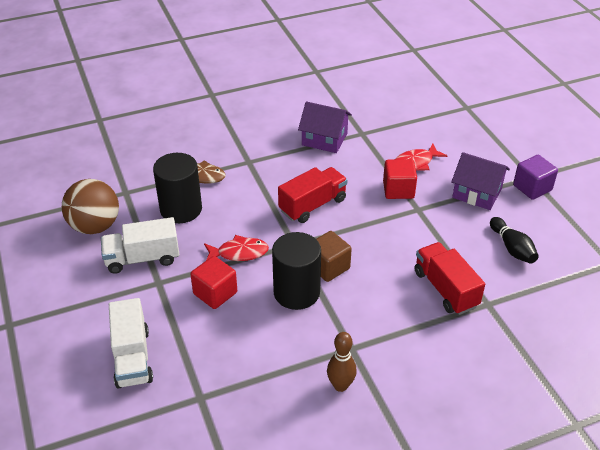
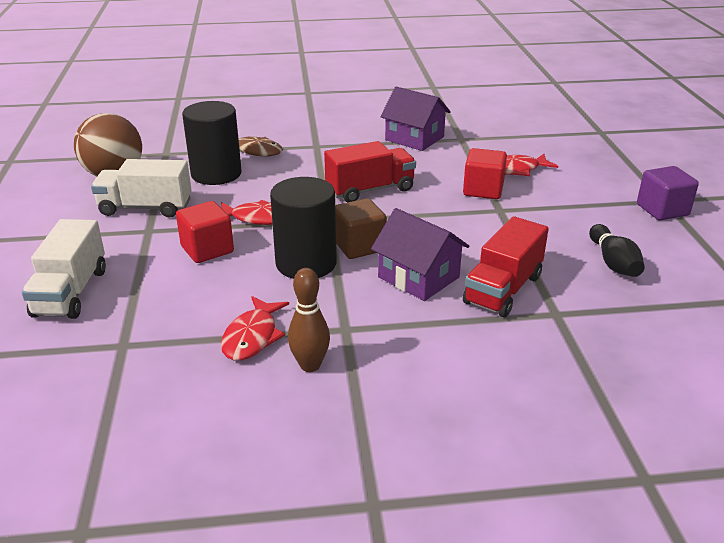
camera: 15 degrees right, 10 degrees down
red truck [414,242,485,315] -> red truck turned 135 degrees counterclockwise [463,216,549,317]
purple house [451,152,510,210] -> purple house moved to [371,208,469,301]
none -> red fish [221,296,289,361]

